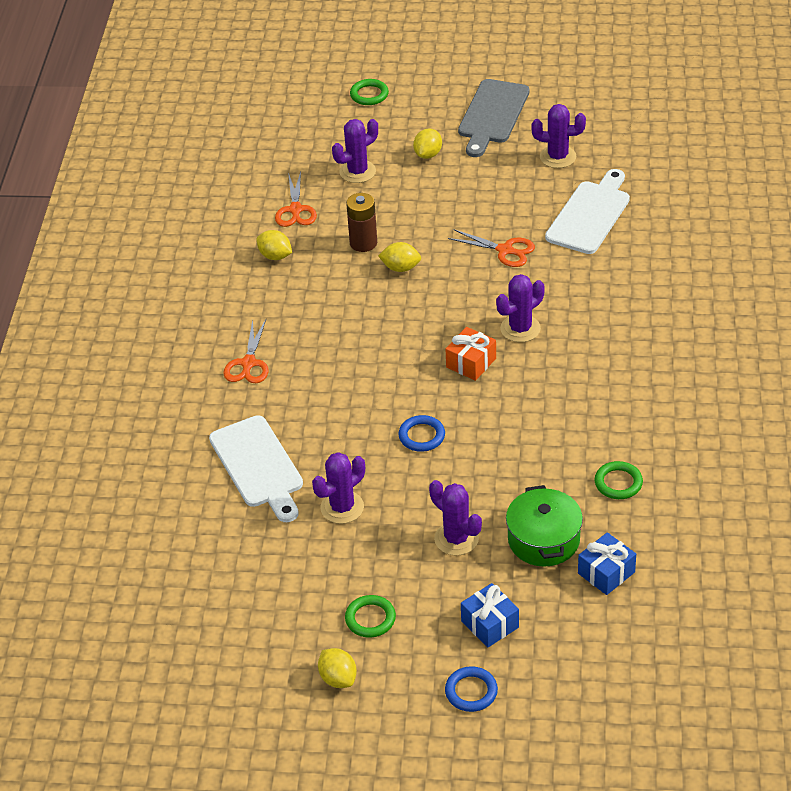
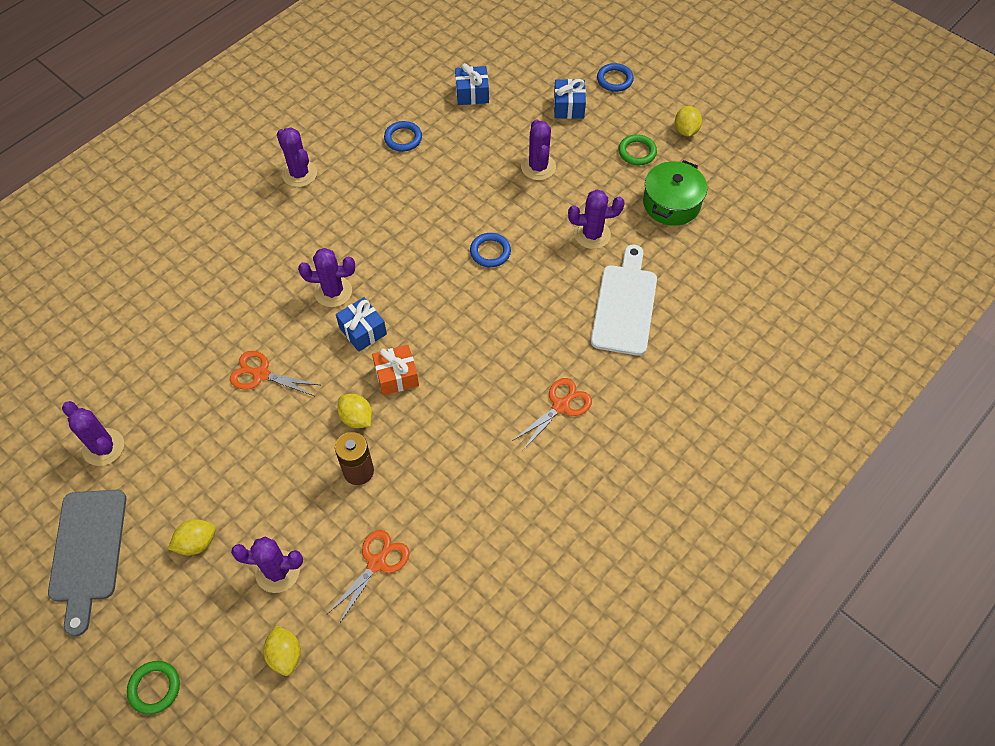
camera: 145 degrees left, 15 degrees up
yellow lemon [256,230,292,260] -> yellow lemon moved to [263,625,301,676]
orange gift [446,327,496,381] -> orange gift moved to [372,345,419,395]
orange scissors [448,229,535,267] -> orange scissors turned 45 degrees counterclockwise [230,351,319,396]
grey cutting board [458,79,530,157] -> grey cutting board turned 120 degrees clockwise [48,490,126,637]
green pot [506,485,583,567] -> green pot moved to [643,160,707,226]
white cutting board [545,169,630,254] -> none
green ring [594,461,643,499] -> blue ring [384,121,422,152]
none -> purple cactus [277,127,317,187]
none -> blue gift [336,297,387,352]

